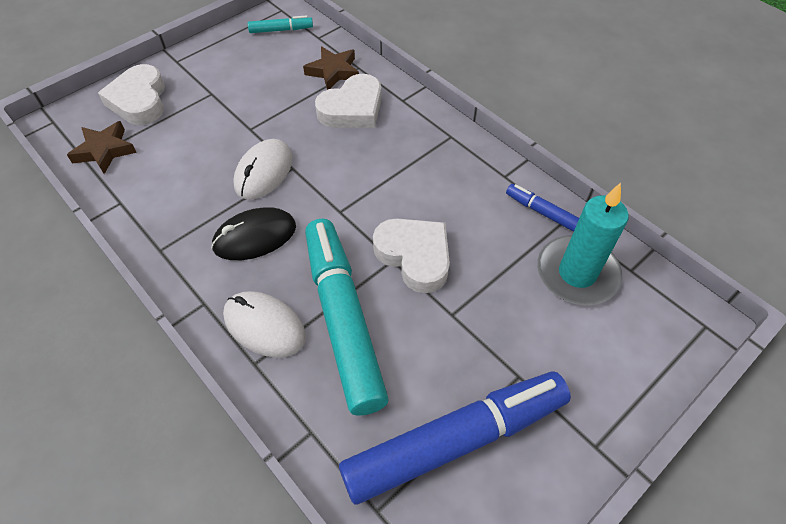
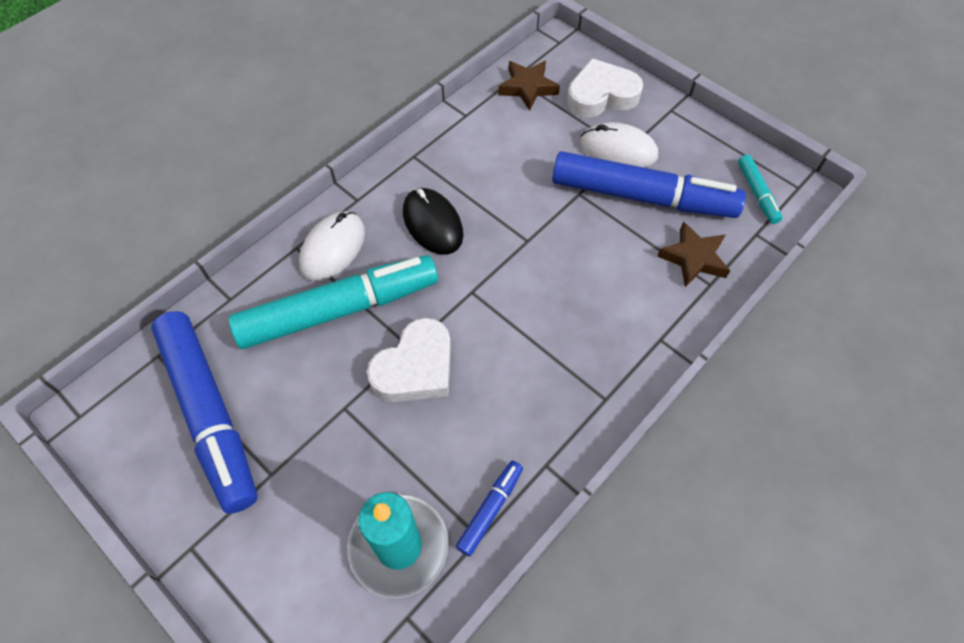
camera: 85 degrees right, 5 degrees up
white mouse [233,139,293,199] -> white mouse moved to [580,122,658,167]
white heart [315,74,382,128] -> none
none -> blue marker [552,151,746,218]

